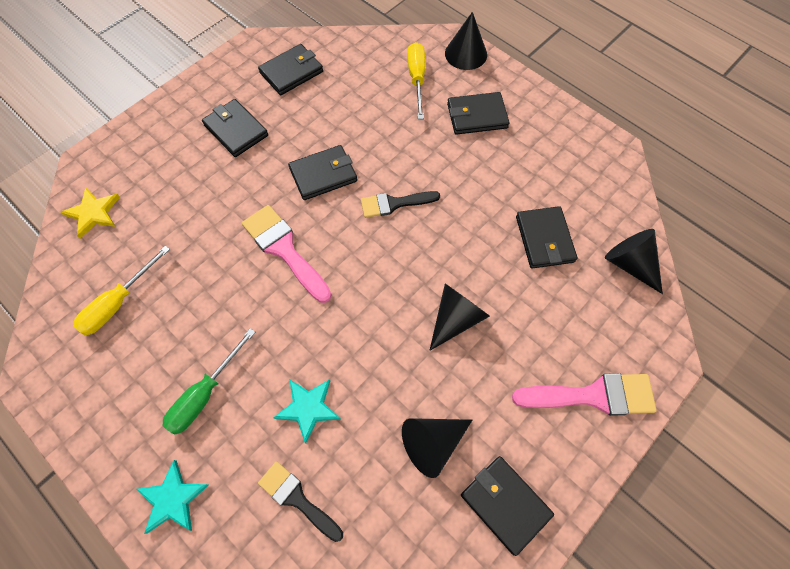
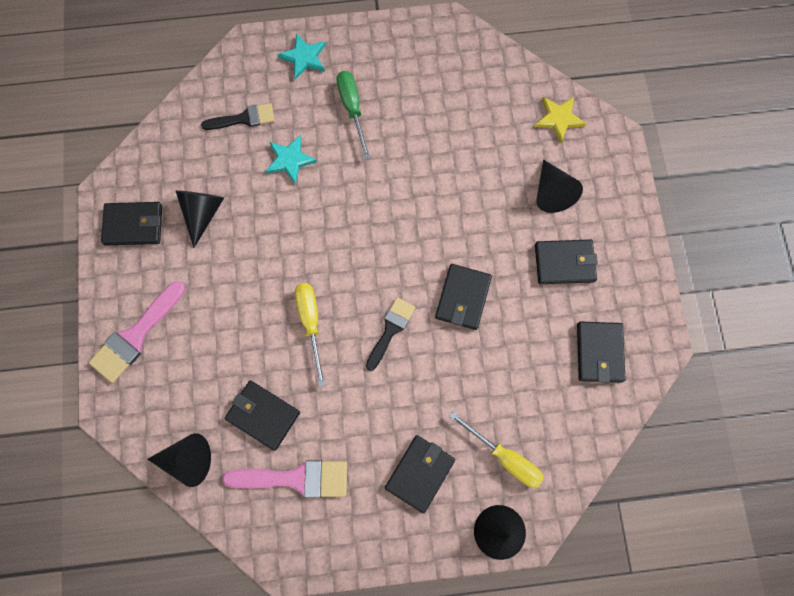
camera: 130 degrees right, 10 degrees up
yellow screwdriver [73,246,170,335] -> yellow screwdriver moved to [295,283,326,387]
pink brush [242,205,331,303] -> pink brush moved to [222,460,347,498]
black cone [429,283,490,351] -> black cone moved to [536,159,583,213]

